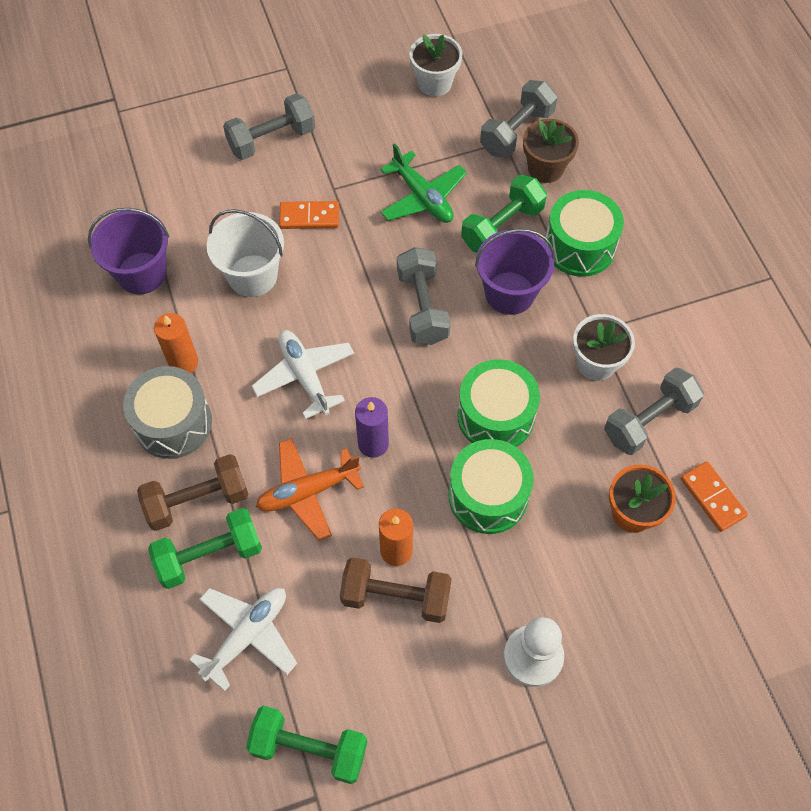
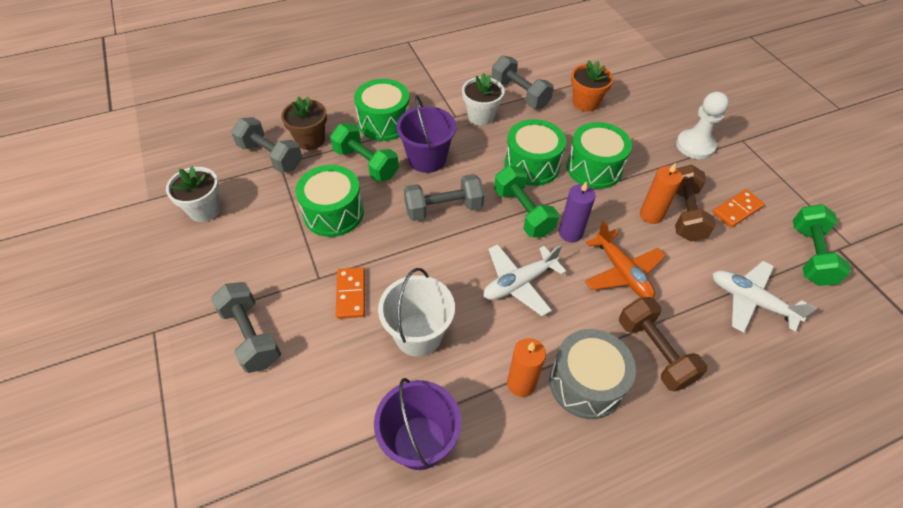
camera: 95 degrees left, 10 degrees down
green dumbbell [148,508,262,589] -> green dumbbell moved to [494,166,559,237]
green plane [380,143,467,223] -> green drum [295,165,364,237]
orange domino [681,462,748,532] -> orange domino moved to [713,189,765,228]

